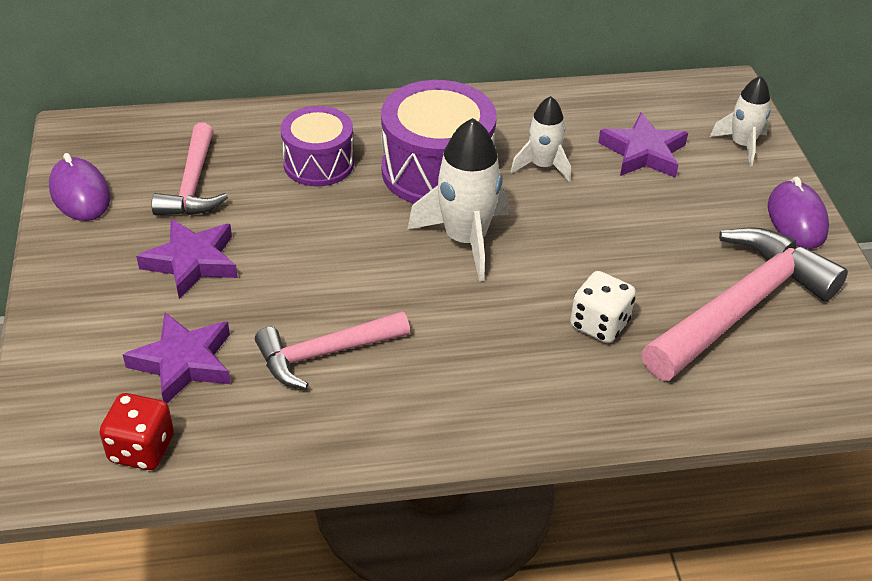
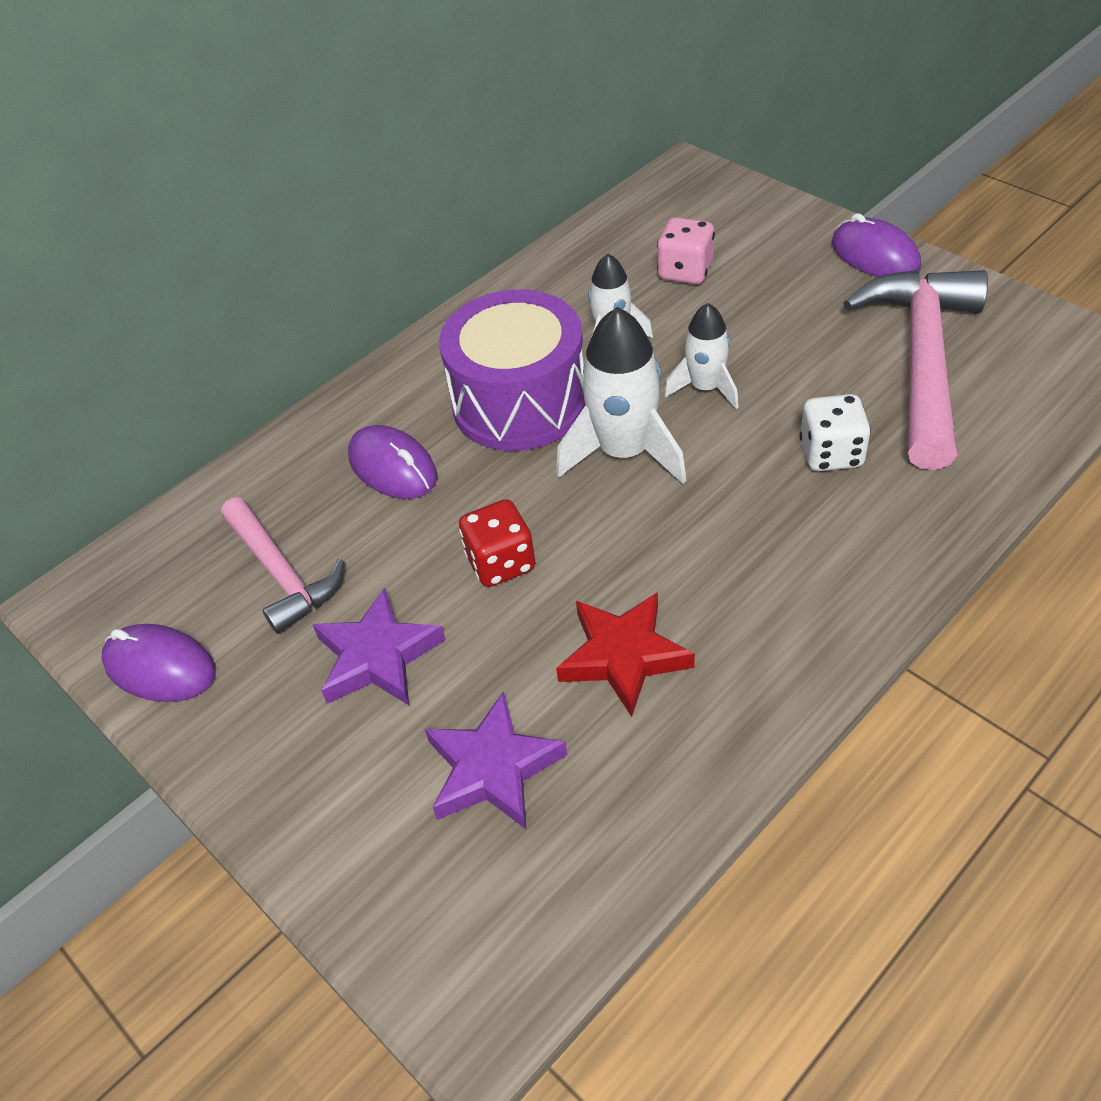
camera: 30 degrees left, 5 degrees up
red dice [100,393,174,470] -> red dice moved to [459,499,536,587]
pink hammer [255,311,410,389] -> red star [556,592,695,717]
purple drum [280,106,354,187] -> purple mouse [348,425,437,499]
purple star [598,112,688,178] -> pink dice [657,217,715,284]
white rocket [710,76,770,166] -> white rocket moved to [664,303,739,409]

